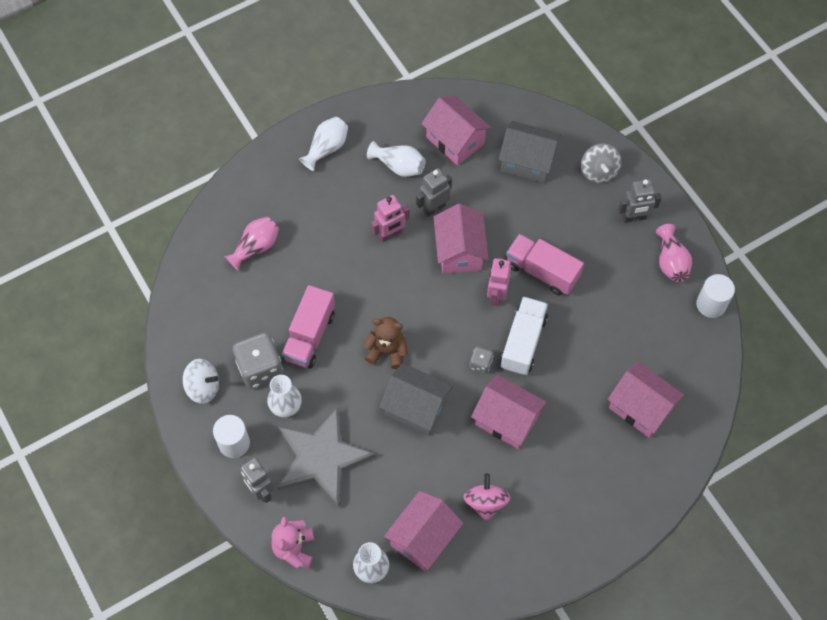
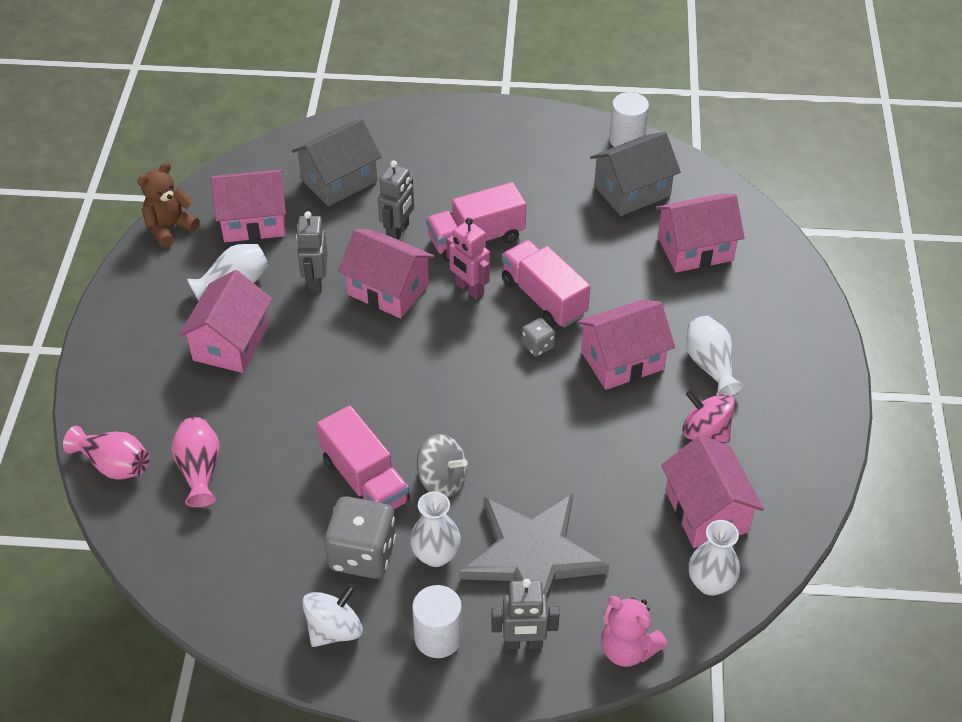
camera: 55 degrees left, 15 degrees down
white vase [299,117,348,171] -> white vase moved to [686,316,743,396]
brown teddy bear [364,317,408,369] -> brown teddy bear moved to [137,162,200,247]
pink robot [371,195,410,242] -> none
grey house [379,363,453,435] -> grey house moved to [590,132,681,216]
white truck [500,296,548,375] -> pink truck [502,240,590,328]
grey spinning top [581,144,622,183] -> grey spinning top moved to [417,434,468,497]
grey robot [618,179,662,223] -> grey robot moved to [378,160,414,240]
pink vase [656,224,692,282] -> pink vase moved to [63,426,149,480]
none -> pink house [178,270,272,373]

